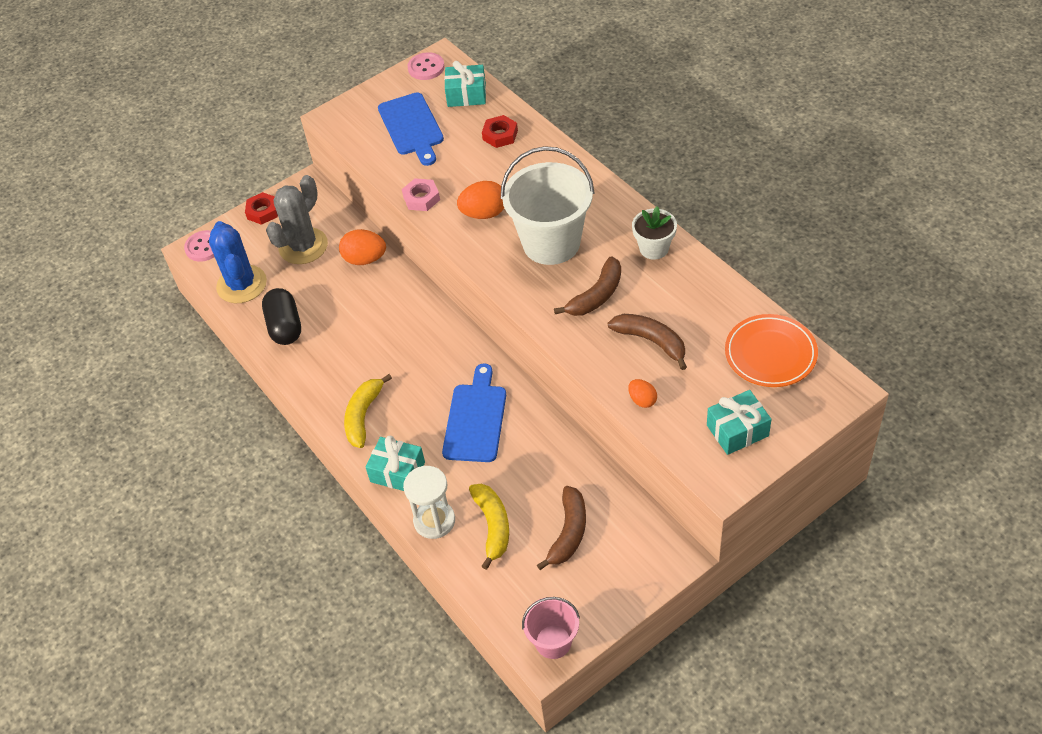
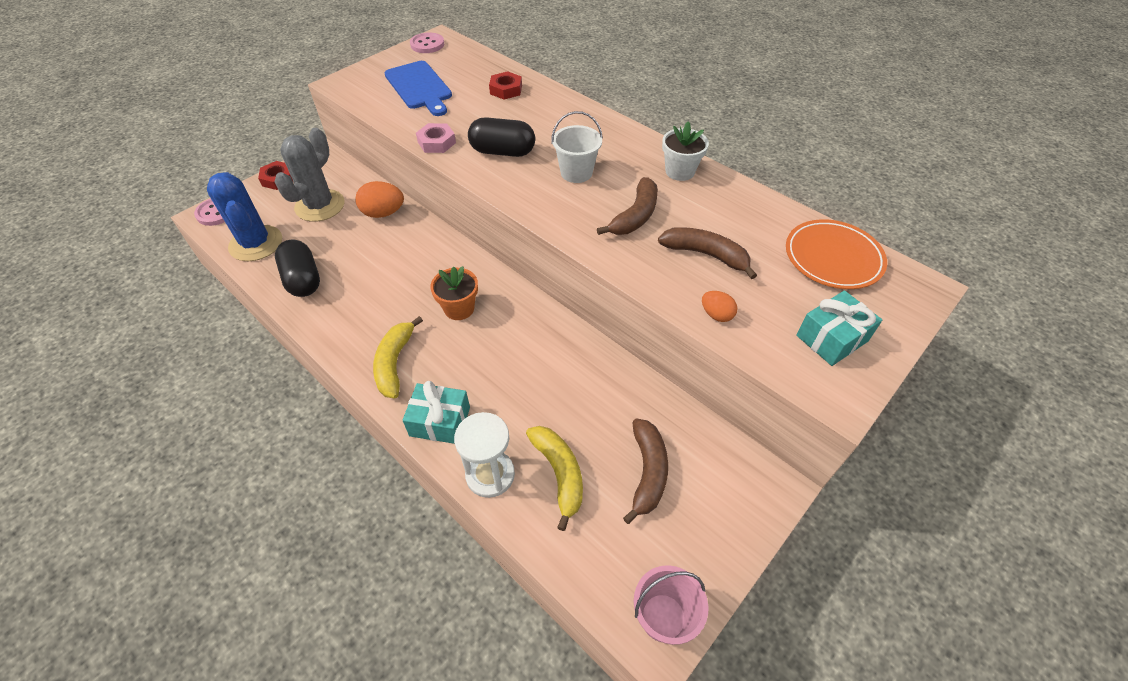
camera: 15 degrees left, 0 degrees up
blue cutting board [442,363,506,462] -> none
turquoise gift [444,61,486,107] -> none
orange egg [457,181,504,219] -> black capsule [468,117,535,157]
white bucket [501,146,595,265] -> white bucket [551,111,603,183], size x0.54
none -> orange flower pot [430,266,478,320]

